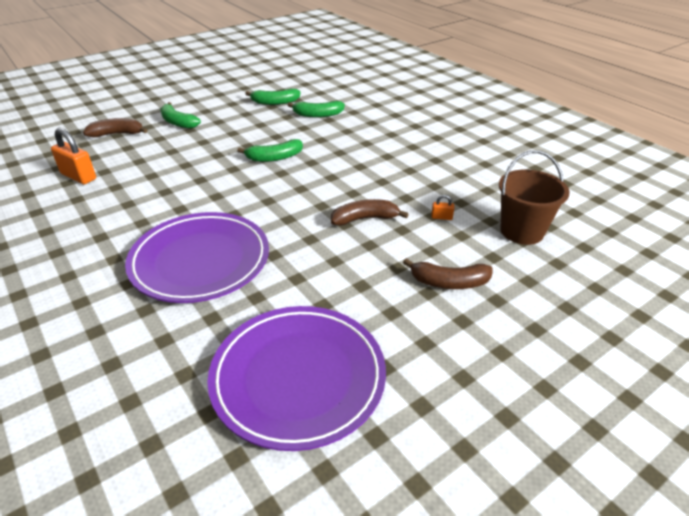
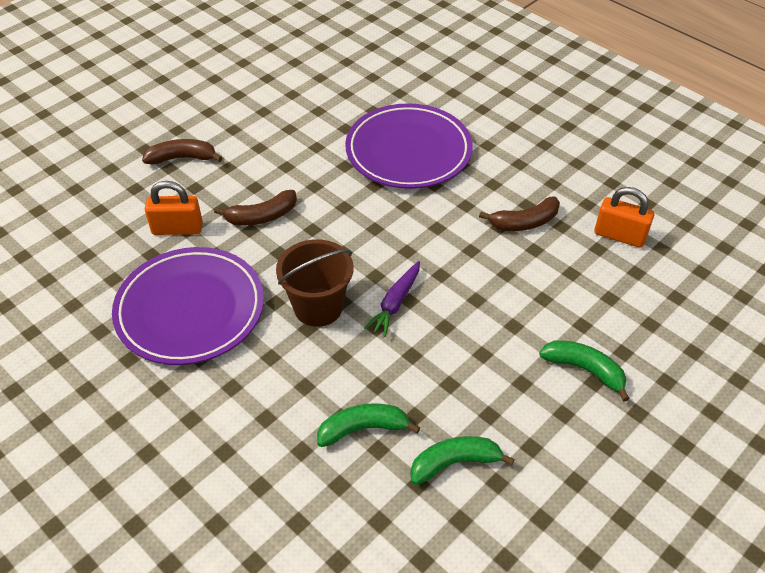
camera: 170 degrees right, 10 degrees up
brown banana [83,118,148,137] -> brown banana moved to [479,197,560,231]
purple plate [207,306,386,451] -> purple plate moved to [112,247,264,365]
green banana [237,139,303,162] -> purple carrot [364,261,420,337]
orange padlock [431,195,454,220] -> orange padlock [145,181,203,235], size x2.16
brown bucket [499,150,570,245] -> brown bucket moved to [276,239,354,327]

